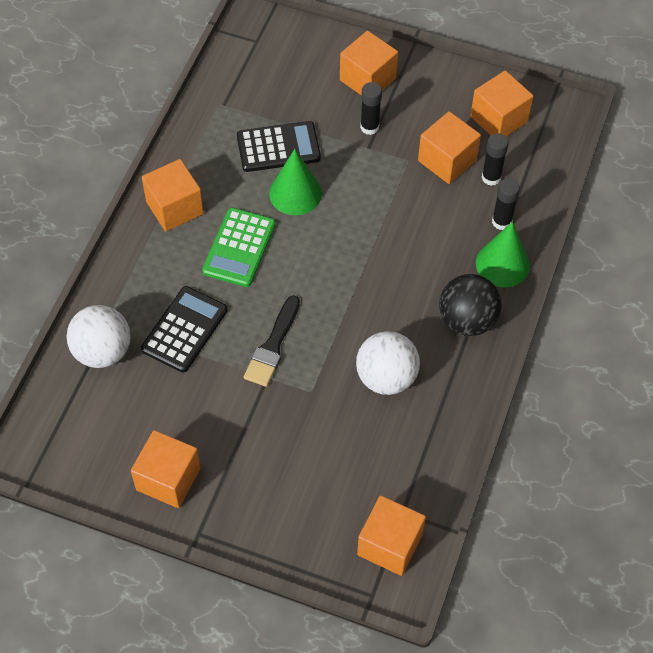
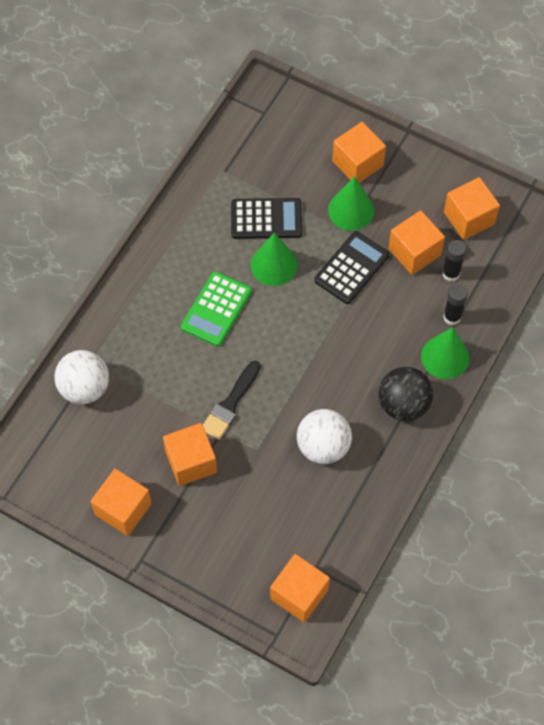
camera: 10 degrees right, 5 degrees up
black calculator [141,286,227,372] -> black calculator moved to [314,231,390,304]
orange cube [142,159,204,232] -> orange cube moved to [163,423,217,486]
black glue stick [360,82,382,135] -> green cone [328,176,374,231]

